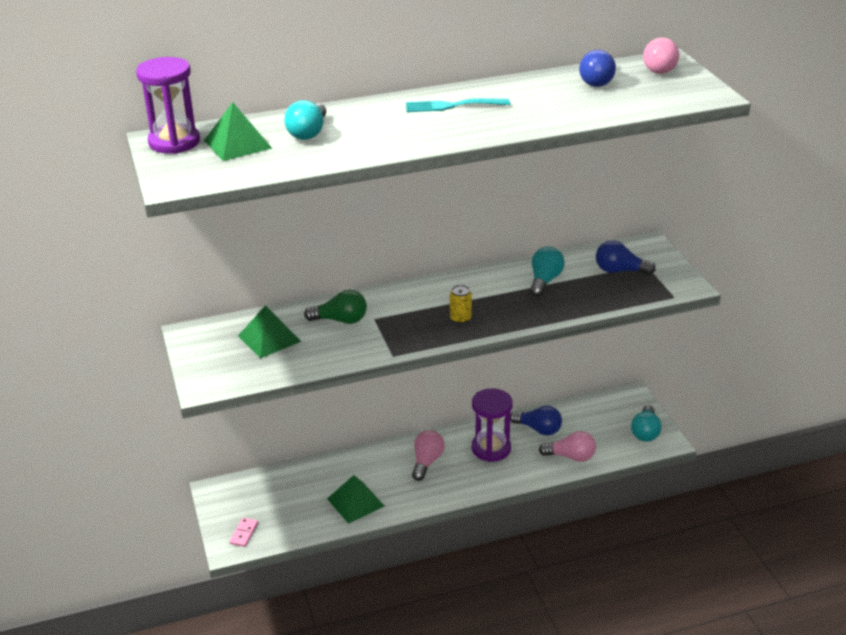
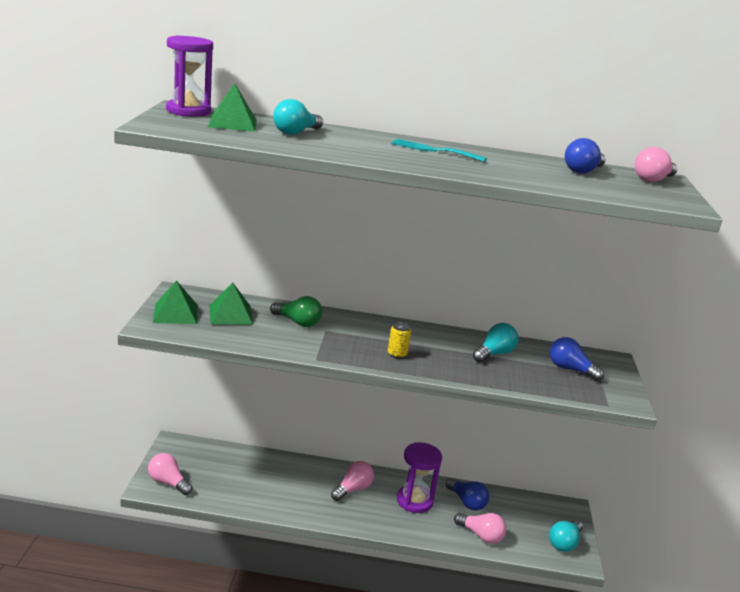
camera: 20 degrees right, 10 degrees down
pink domino [230,518,258,547] -> pink light bulb [148,453,193,495]
green pyramid [327,475,384,524] -> green pyramid moved to [153,280,197,324]

